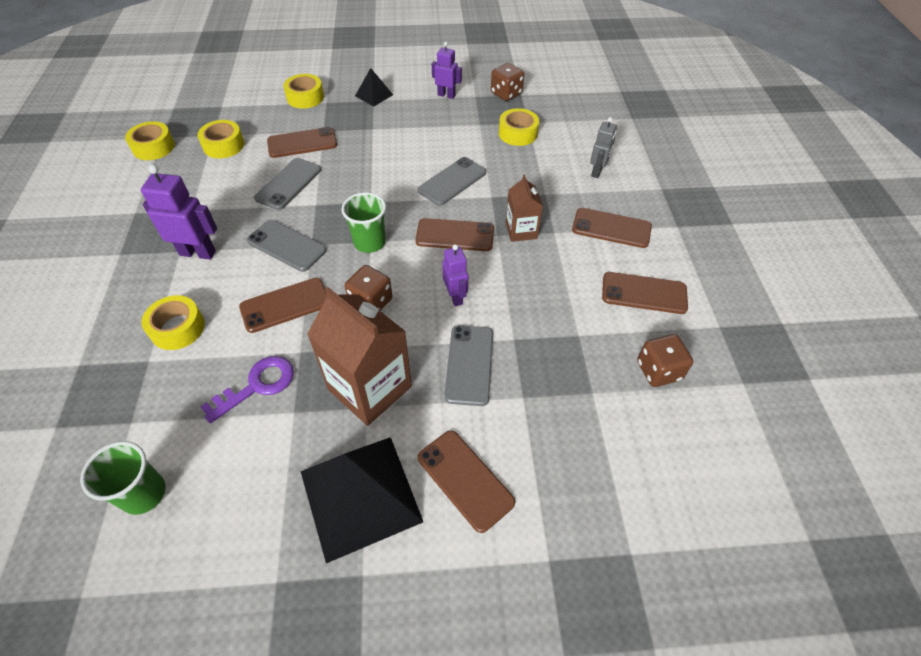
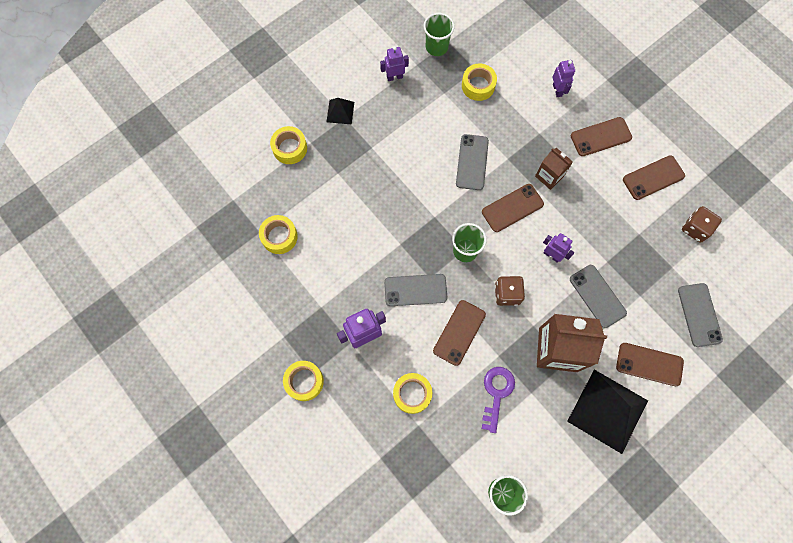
camera: 35 degrees left, 20 degrees up
yellow tape [125,121,175,160] -> yellow tape moved to [283,361,324,401]
grey phone [254,158,321,210] -> grey phone moved to [678,283,723,347]
brown phone [267,127,337,158] -> none
brown dice [491,63,524,101] -> green cup [424,13,455,56]
grey robot [590,117,617,178] -> purple robot [553,60,575,97]

